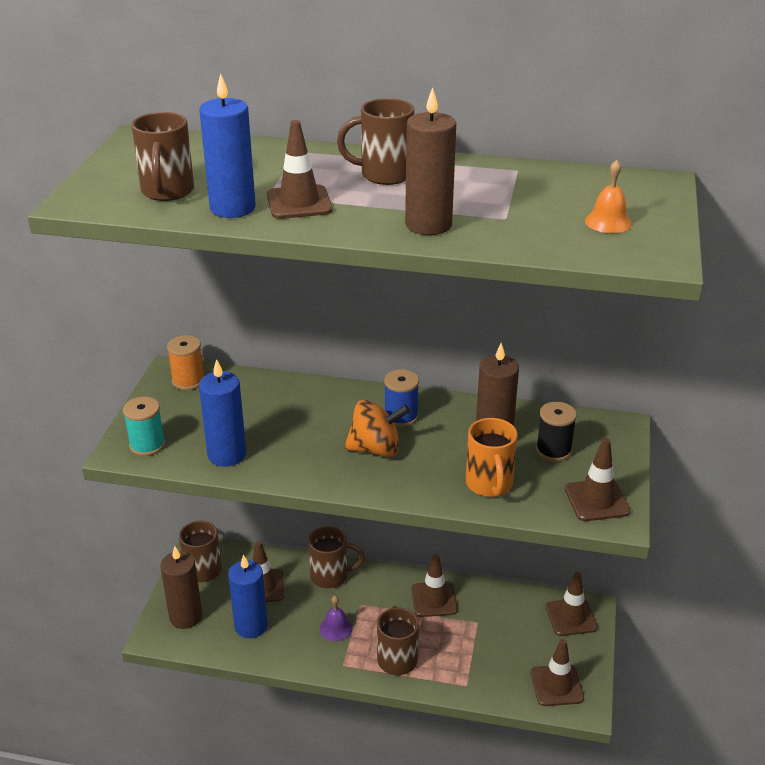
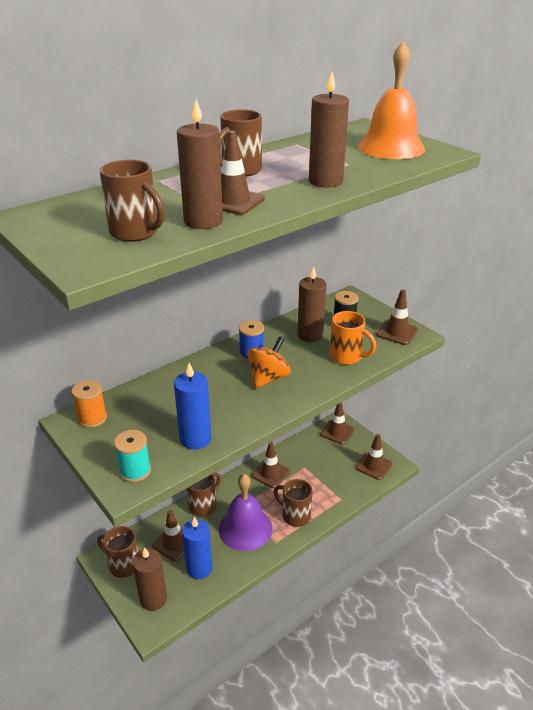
camera: 50 degrees left, 0 degrees up
blue candle [199,73,256,218] -> brown candle [177,100,223,229]
purple bell [320,596,352,641] -> purple bell [219,474,272,551], size x2.23
orange bell [585,160,632,233] -> orange bell [358,41,425,159], size x2.23

